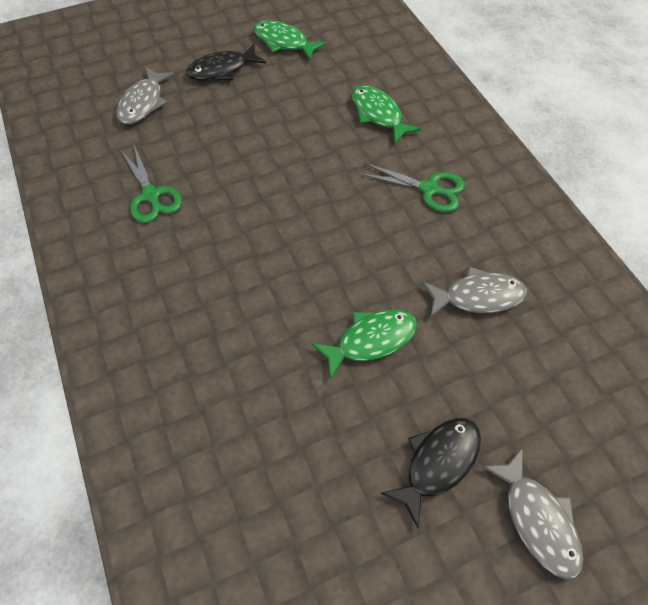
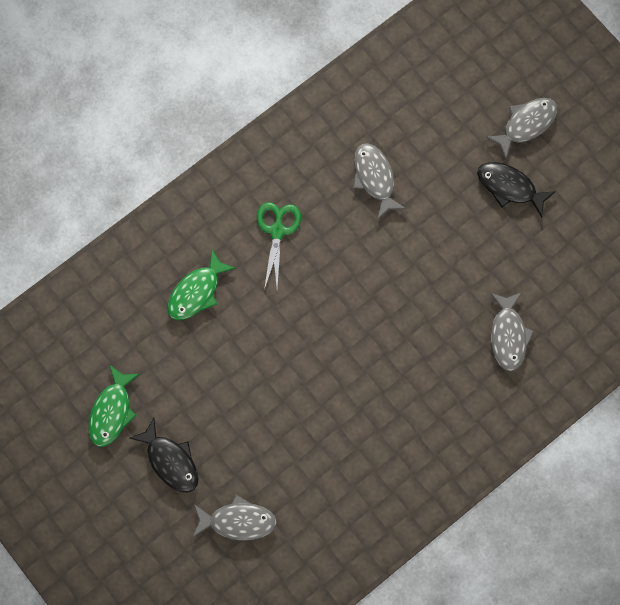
camera: 105 degrees left, 15 degrees up
green scissors [121,145,182,223] -> none
green fish [312,310,417,380] -> none
none -> grey fish [490,292,534,371]

